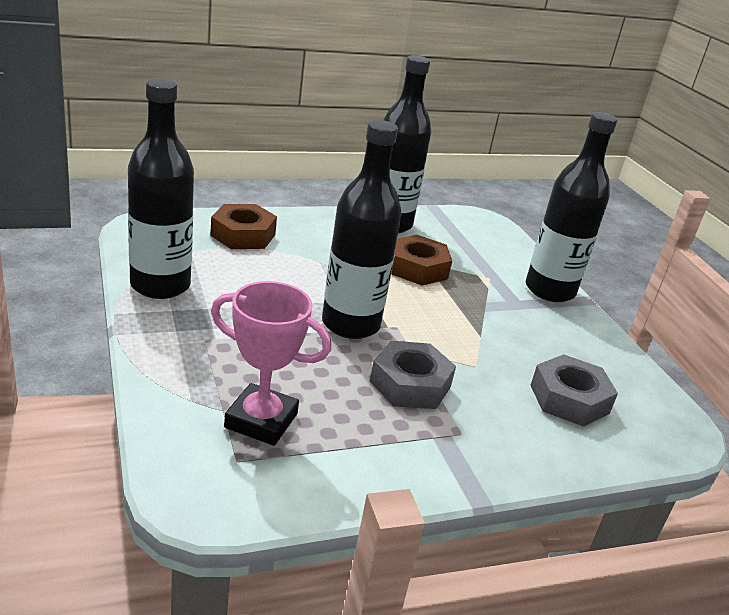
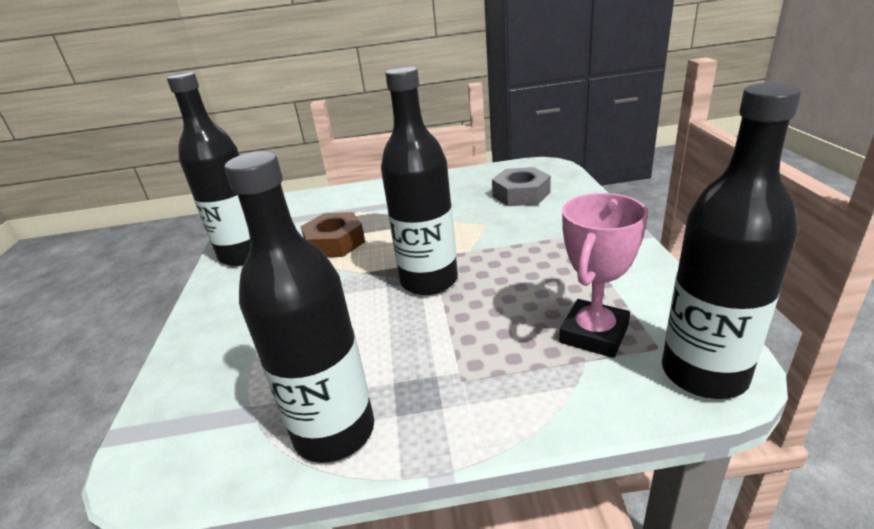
camera: 70 degrees left, 0 degrees up
brown nut [210,204,277,249] -> none
grey nut [370,341,456,409] -> none
black bottle [525,112,618,302] -> black bottle moved to [662,83,801,399]

